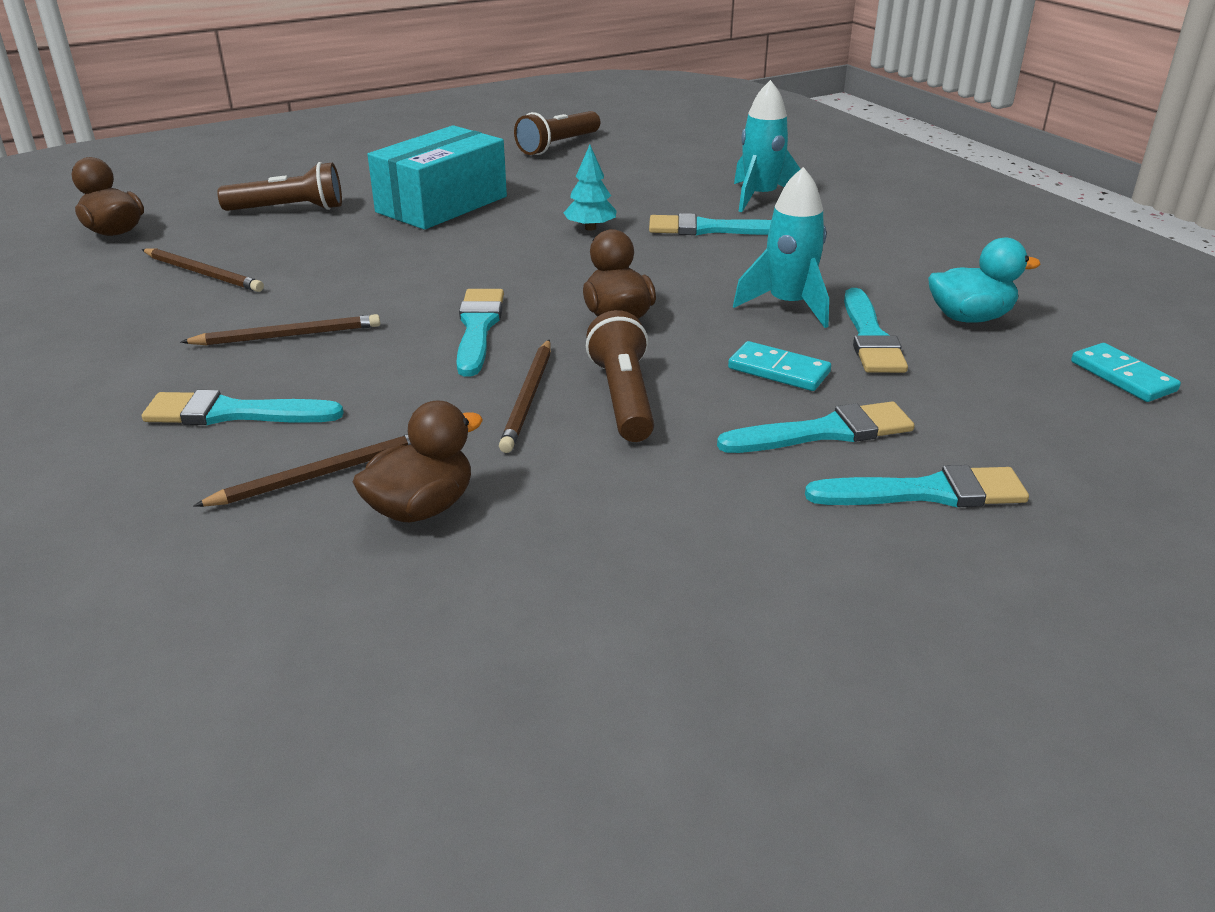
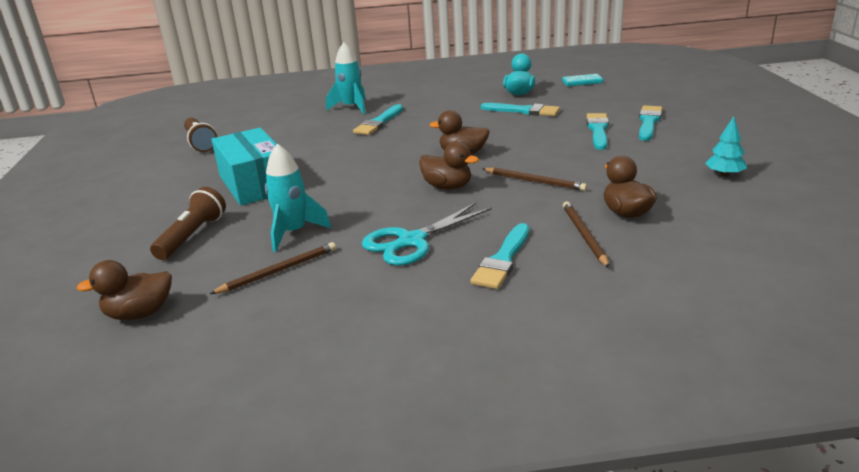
camera: 65 degrees left, 5 degrees down
brown pencil [181,314,380,346] -> turquoise scissors [362,203,492,266]
turquoise brush [456,289,504,376] -> brown duck [419,141,479,190]
turquoise tree [564,145,617,231] -> turquoise tree moved to [705,116,747,177]
brown flashlight [586,310,654,442] -> none
turquoise domino [728,341,831,391] -> none
turquoise rocket [733,167,829,328] -> turquoise rocket moved to [265,143,331,252]

